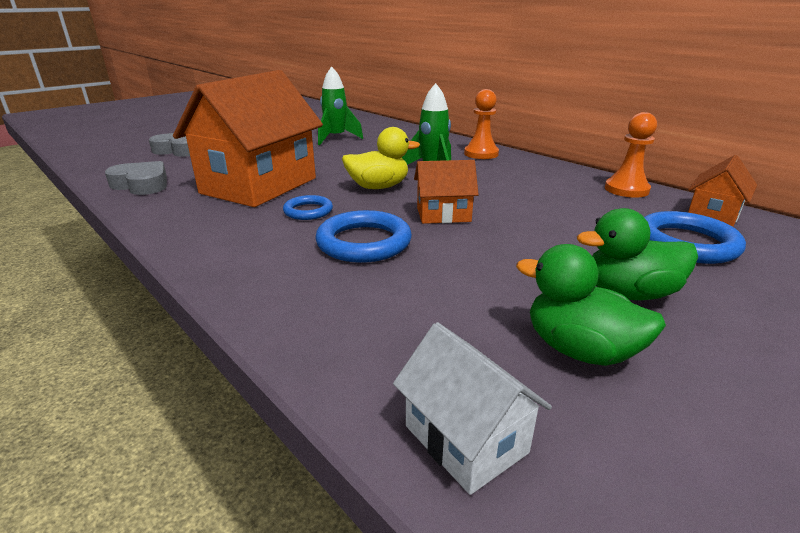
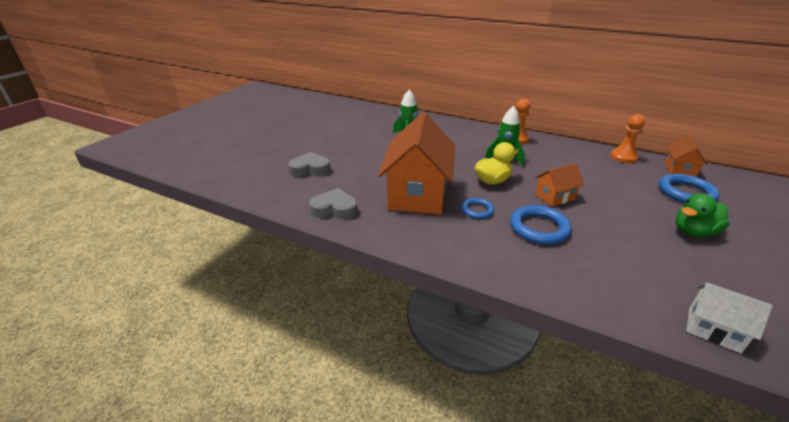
camera: 20 degrees left, 5 degrees up
green duck [516,244,666,366] -> none

